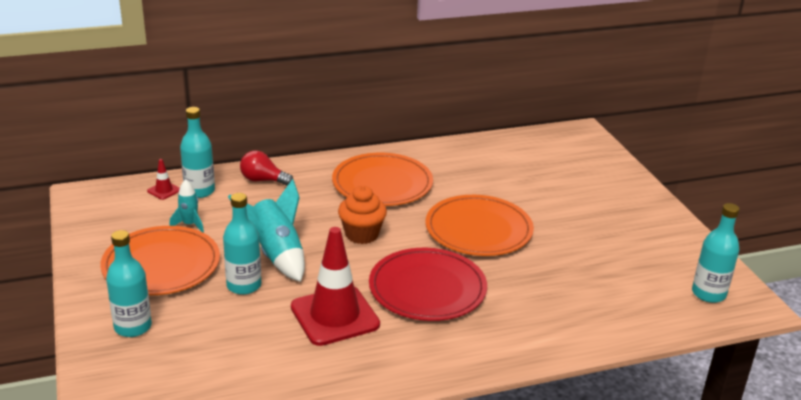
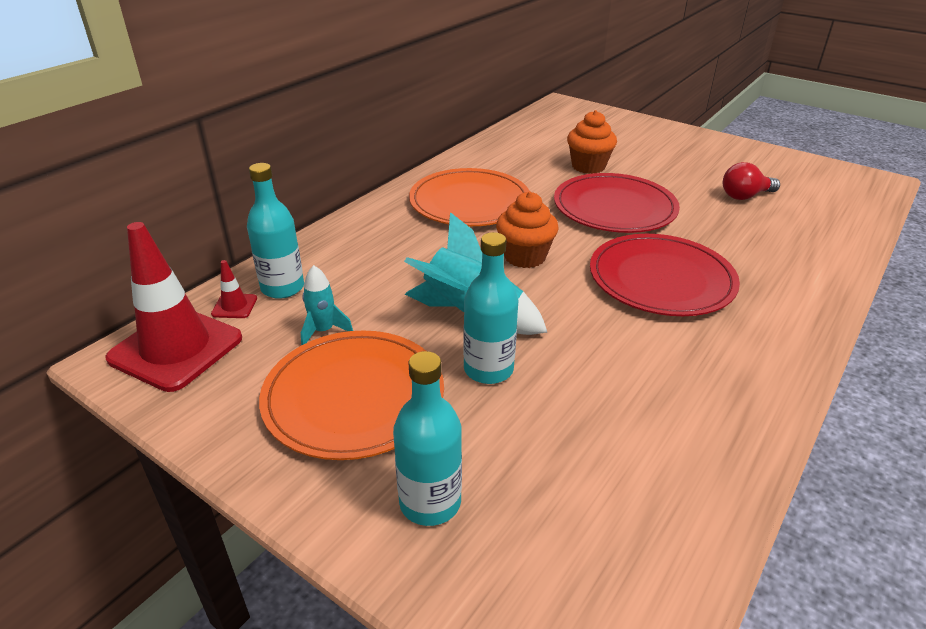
camera: 35 degrees left, 5 degrees up
red light bulb [240,150,293,186] -> red light bulb moved to [723,162,780,200]
red traffic cone [291,227,380,346] -> red traffic cone moved to [105,222,242,392]
orange plate [425,195,534,256] -> red plate [554,173,680,233]
turquoise bottle [692,203,740,303] -> none
none -> orange cupcake [567,110,617,174]

